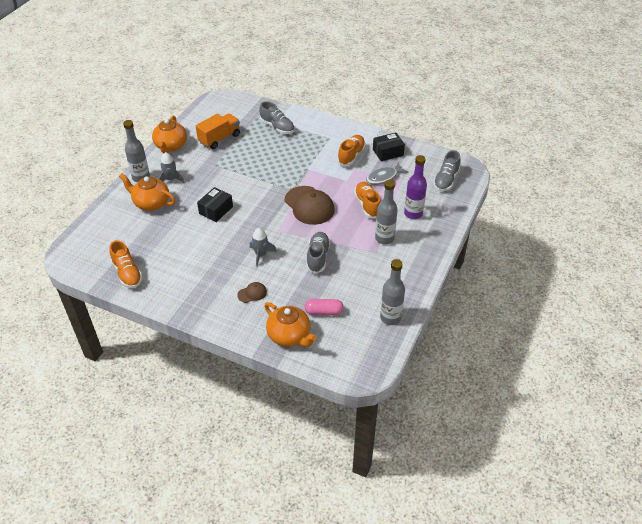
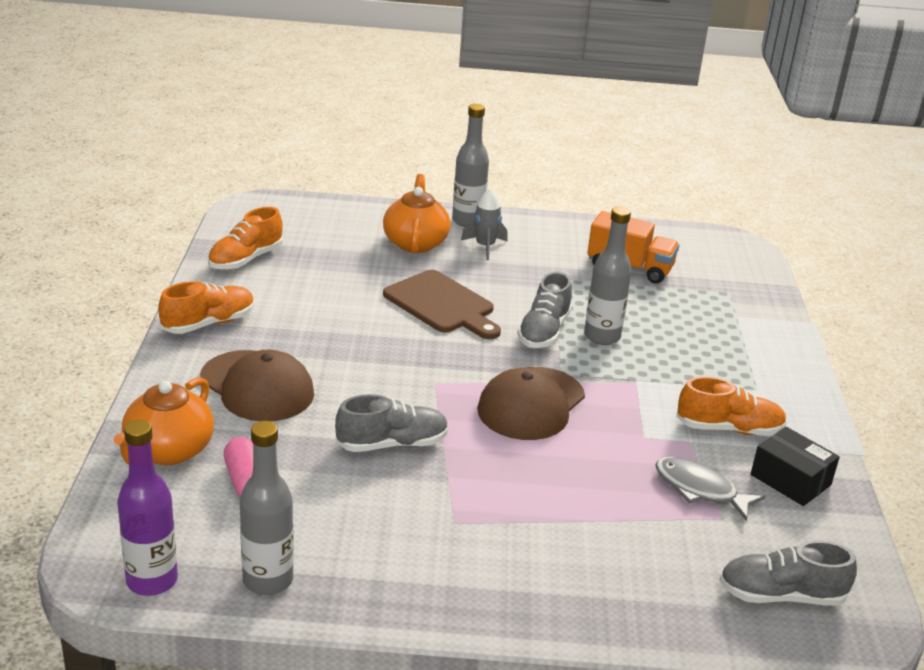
camera: 65 degrees right, 15 degrees down
orange teapot [152,115,187,153] -> none
black box [197,187,233,222] -> brown cutting board [383,270,501,339]
brown cap [237,282,267,303] -> brown cap [200,350,314,421], size x2.15
grey rocket [250,228,277,267] -> none
grey shoe [259,101,295,134] -> grey shoe moved to [517,272,572,348]
orange shoe [354,182,381,218] -> orange shoe moved to [158,281,254,334]
grey bottle [375,180,398,244] -> grey bottle moved to [584,206,632,345]
purple bottle [404,155,427,219] -> purple bottle moved to [117,419,178,596]

